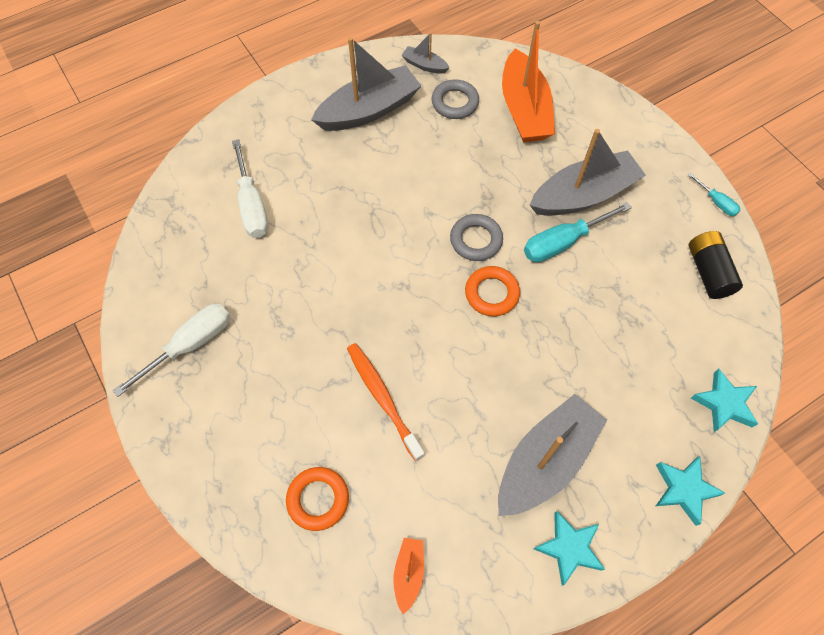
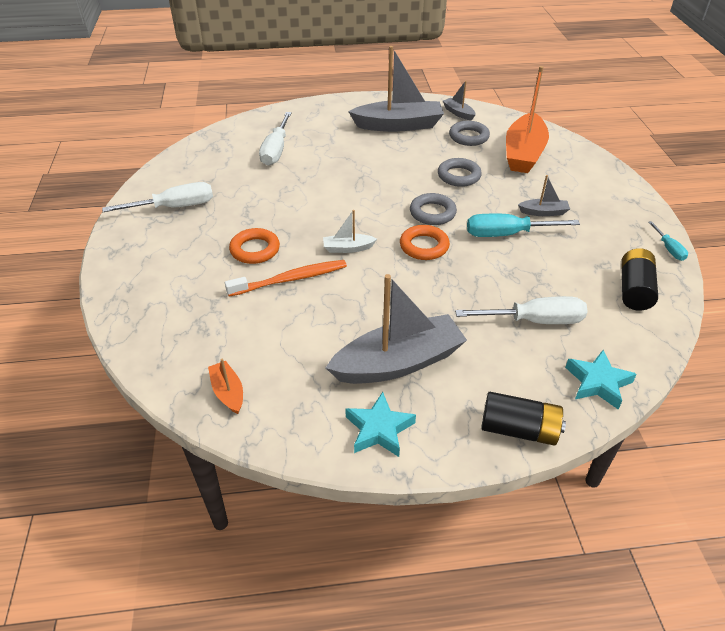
camera: 25 degrees right, 20 degrees down
orange ring [286,467,349,531] -> orange ring moved to [229,228,280,264]
orange toothbrush [347,343,425,461] -> orange toothbrush turned 75 degrees clockwise [225,260,347,297]
orange boat [393,538,424,614] -> orange boat turned 60 degrees counterclockwise [208,359,243,414]
grey boat [530,129,646,216] -> grey boat [518,175,570,216], size x0.46
turquoise star [656,456,725,526] -> black battery [481,392,566,446]
none -> white boat [323,210,377,253]
none -> grey ring [438,158,482,187]
none -> white screwdriver [455,296,588,324]

